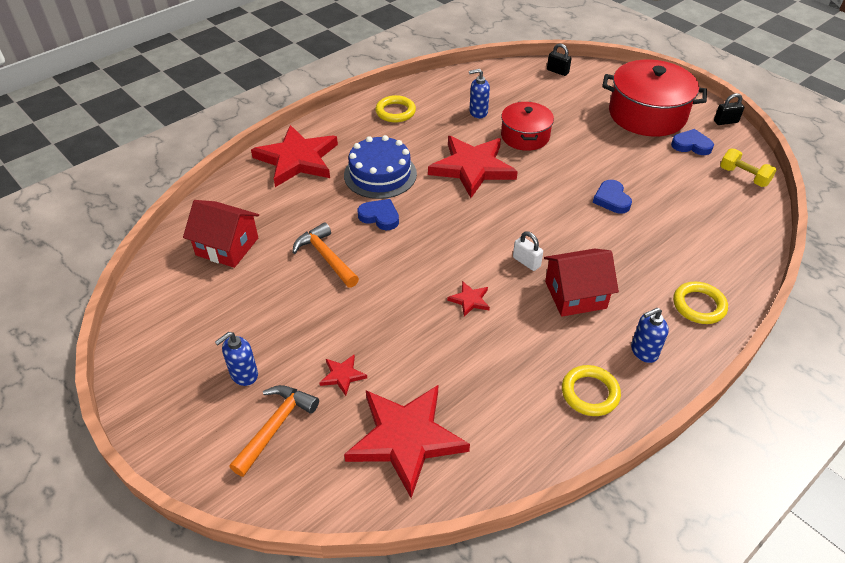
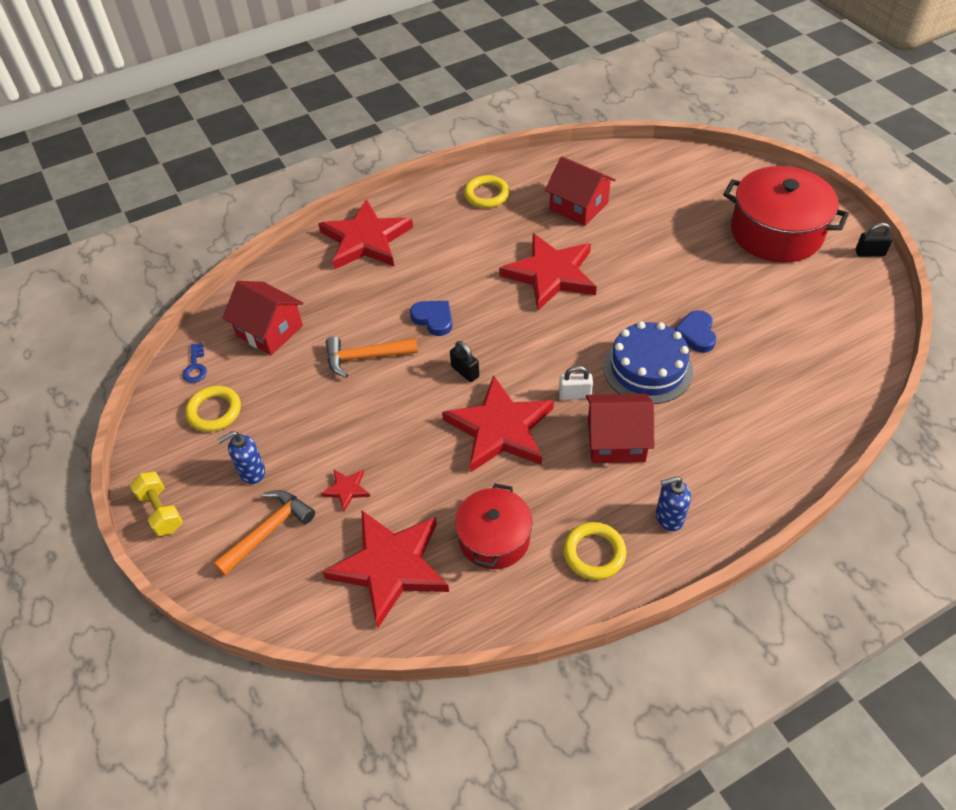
camera: 15 degrees right, 5 degrees up
orange hammer [292,222,359,288] -> orange hammer turned 75 degrees counterclockwise [326,336,418,378]
blue cake [344,135,417,199] -> blue cake moved to [603,321,693,404]
red star [447,281,490,317] -> red star [442,375,554,473], size x2.41
blue soap dispenser [469,69,490,118] -> red house [545,156,616,226]
red pot [501,102,554,151] -> red pot moved to [455,483,533,569]
white padlock [513,231,543,271] -> white padlock turned 60 degrees counterclockwise [559,366,593,400]
black padlock [547,43,572,76] -> black padlock moved to [450,341,479,382]
blue heart [671,129,714,155] -> none
yellow ring [673,282,728,324] -> yellow ring moved to [185,386,241,432]
yellow dumbbell [720,149,776,187] -> yellow dumbbell moved to [130,472,183,536]
none -> blue key [182,343,207,383]

